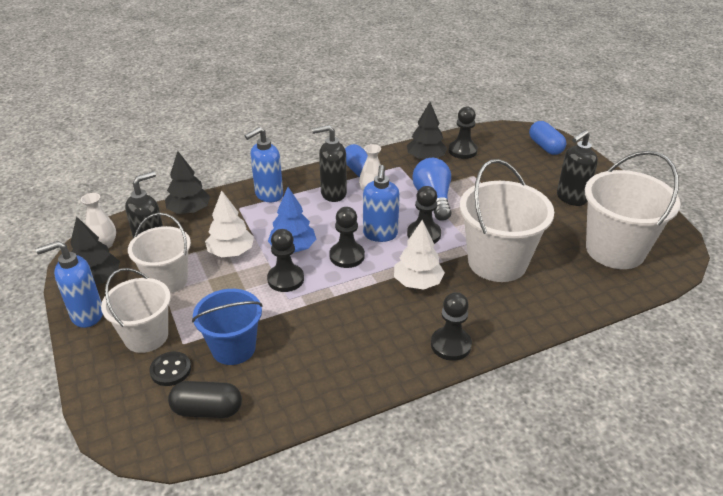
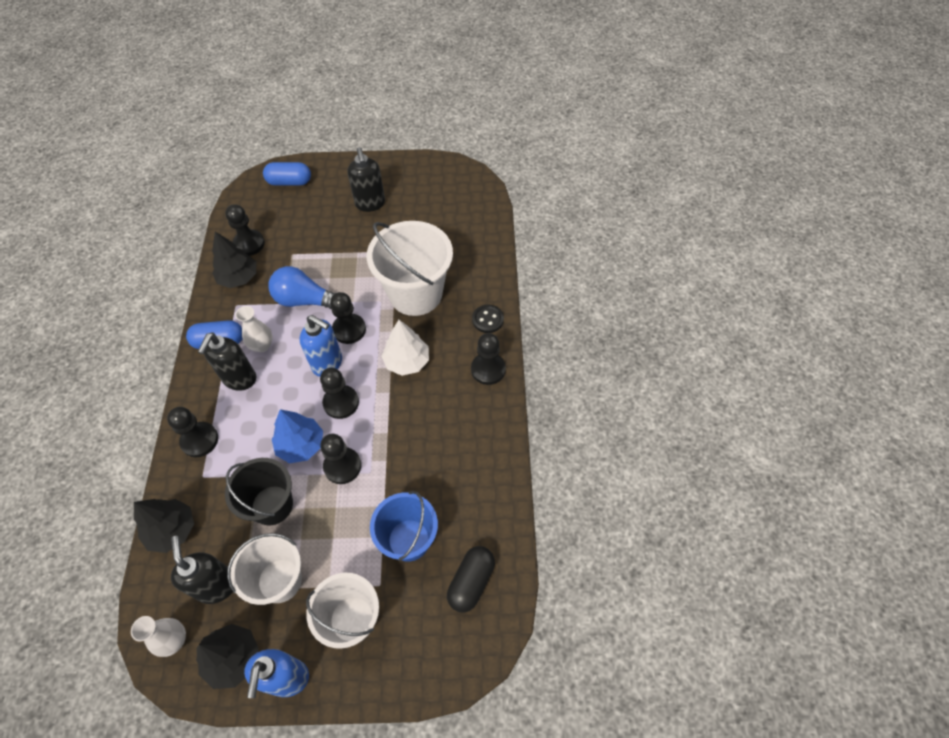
camera: 65 degrees left, 20 degrees up
black button [149,352,191,386] -> black button moved to [472,305,504,333]
white tree [205,190,254,257] -> black bucket [225,458,293,525]
blue soap dispenser [245,127,283,202] -> black pawn [167,407,218,457]
white bucket [585,151,681,269] -> none

